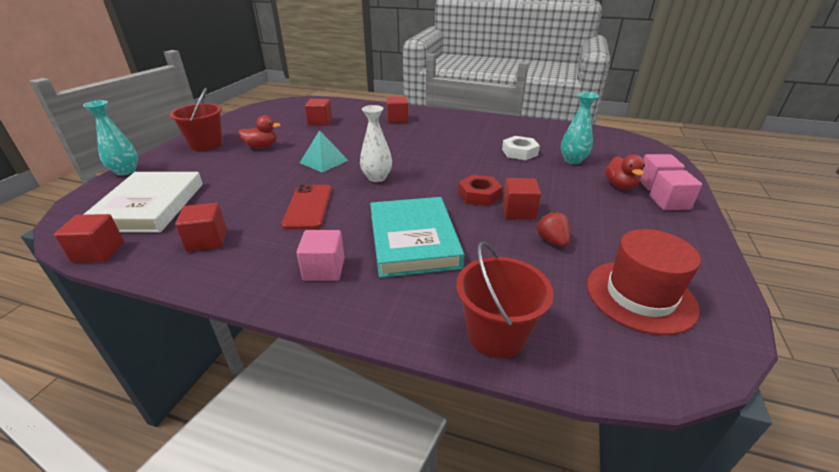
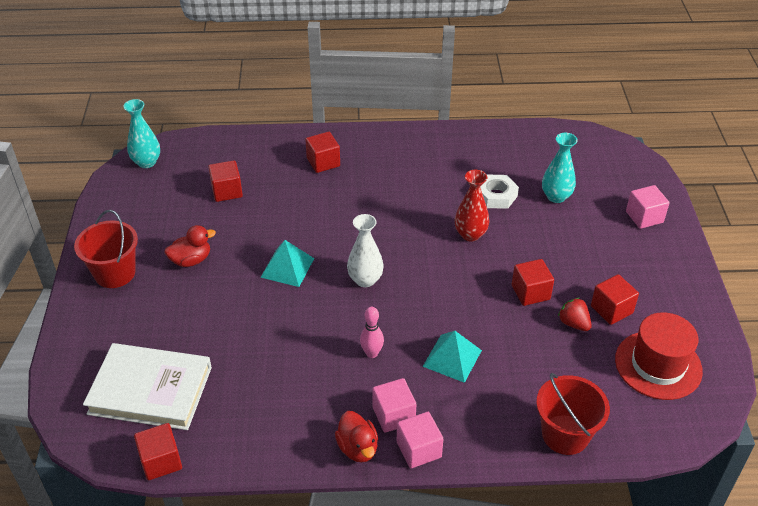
camera: 20 degrees left, 10 degrees up
turquoise vase [83,100,138,176] -> turquoise vase moved to [123,99,160,168]
white book [83,172,203,232] -> white book turned 60 degrees counterclockwise [83,343,212,430]
red cube [175,203,227,252] -> red cube moved to [591,274,639,325]
red phone [281,184,332,230] -> none
turquoise book [370,197,464,278] -> turquoise pyramid [422,331,482,383]
red nut [458,175,503,206] -> none
red duck [605,154,645,189] -> red duck moved to [335,411,378,463]
pink cube [649,170,702,210] -> pink cube moved to [397,412,443,468]
none -> pink bowling pin [360,307,384,358]
none -> red vase [454,170,489,241]

